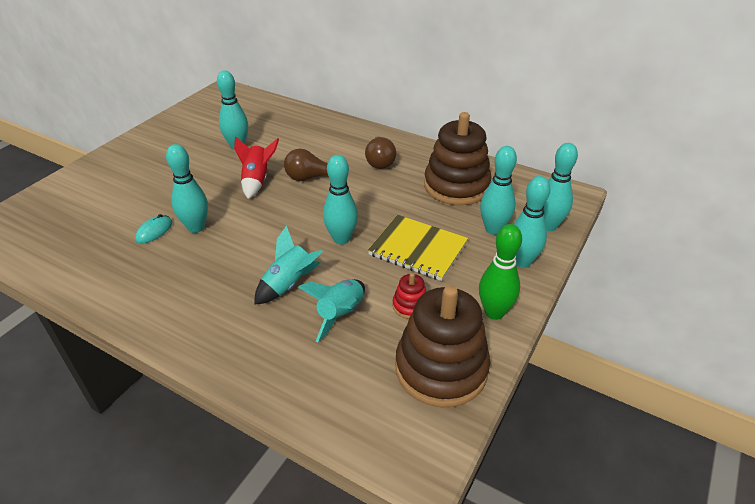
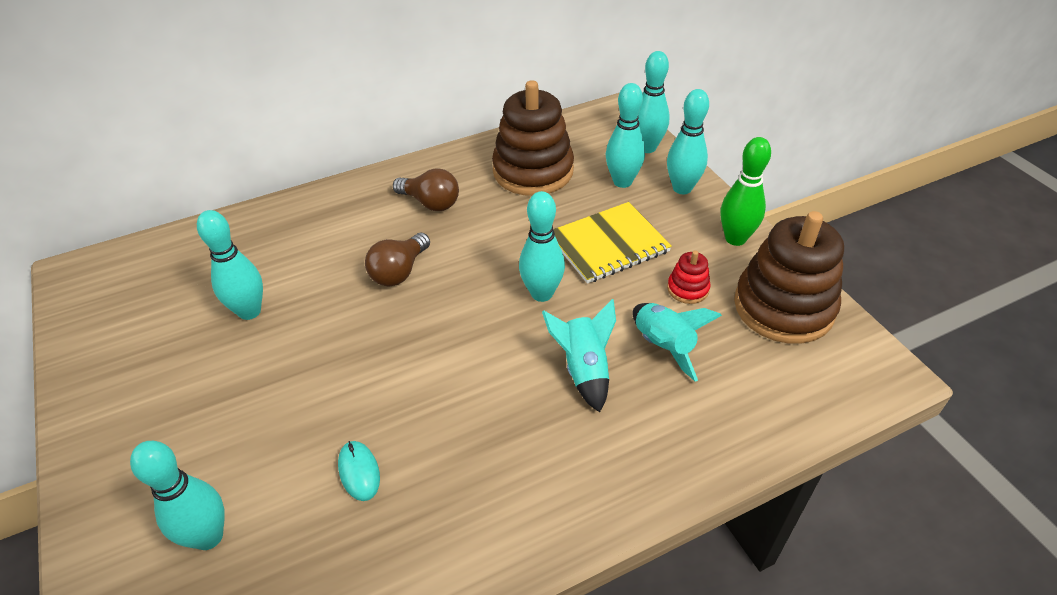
camera: 55 degrees left, 5 degrees up
turquoise bowling pin [166,144,208,233] -> turquoise bowling pin moved to [130,441,225,550]
red rocket [234,136,279,199] -> none

